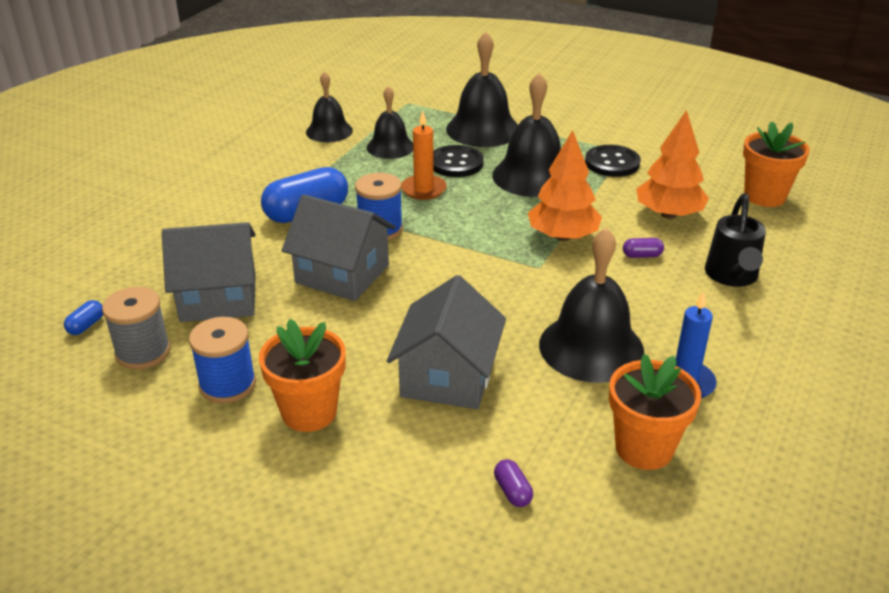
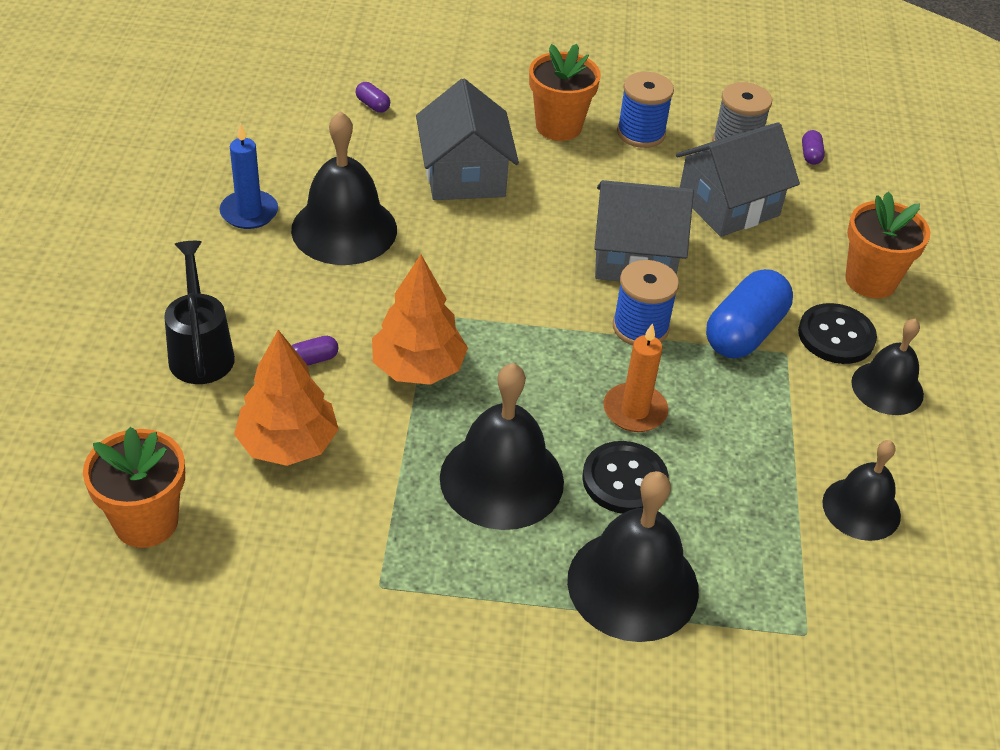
camera: 155 degrees right, 10 degrees up
blue capsule [64,300,103,335] -> purple capsule [802,130,825,165]
black bell [367,86,413,159] -> black bell moved to [851,319,924,415]
black button [585,145,641,177] -> black button moved to [798,303,877,364]
orange flower pot [609,354,701,470] -> orange flower pot moved to [845,191,930,298]

